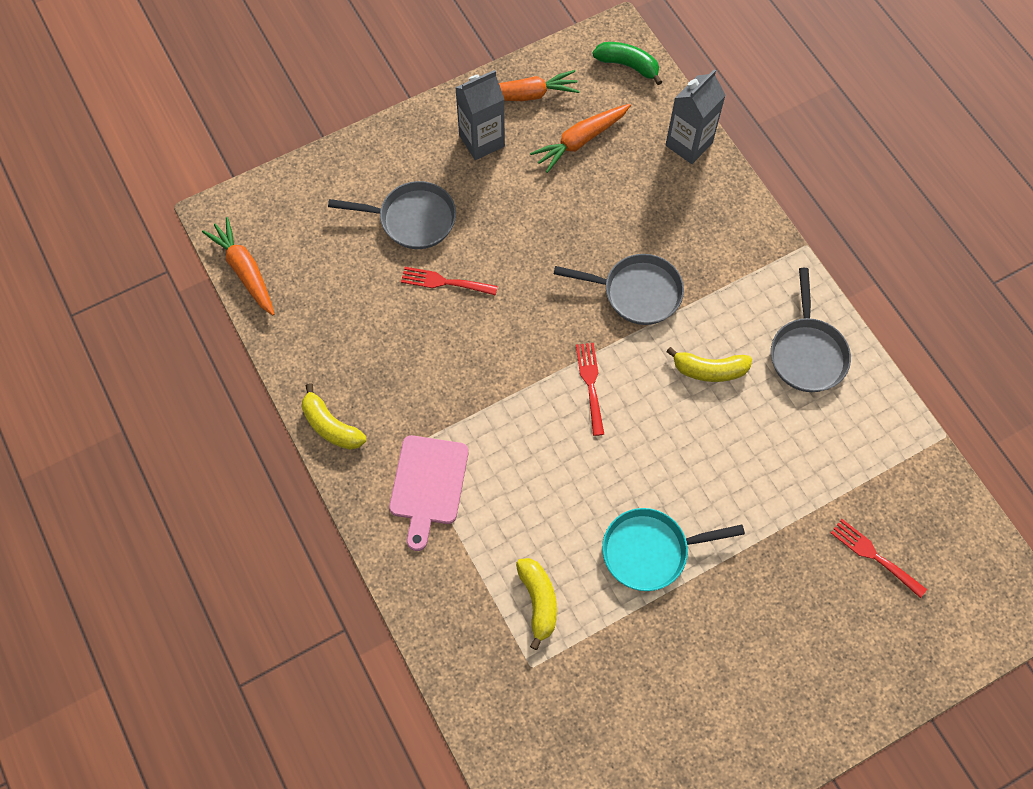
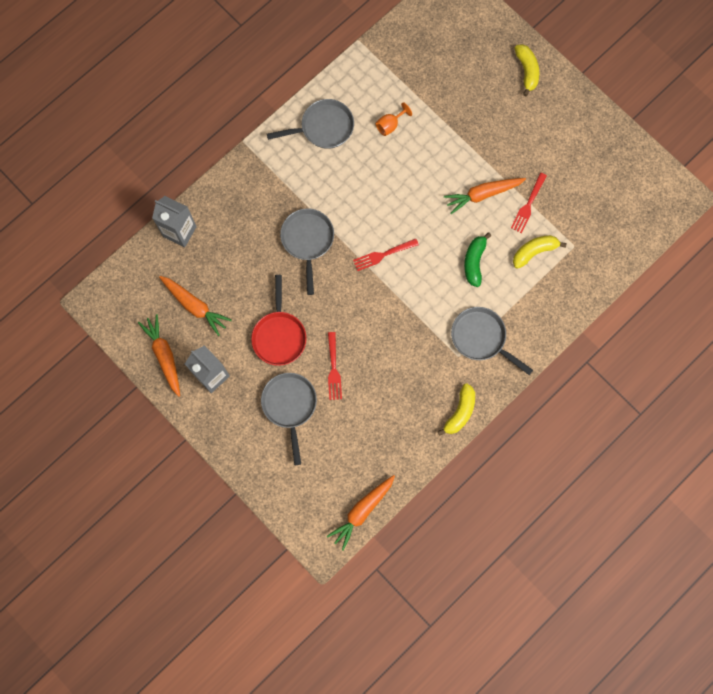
camera: 105 degrees left, 10 degrees up
pink cutting board [389,435,469,551] -> grey pan [451,307,533,375]
green banana [592,42,662,85] -> green banana moved to [464,232,491,287]
turquoise pan [602,508,745,591] -> orange carrot [444,178,526,214]
yellow banana [666,347,752,382] -> yellow banana moved to [515,44,539,96]
red fork [831,519,927,598] -> red fork moved to [511,173,547,233]
none -> red pan [251,275,306,366]
none -> orange goblet [375,102,412,136]

